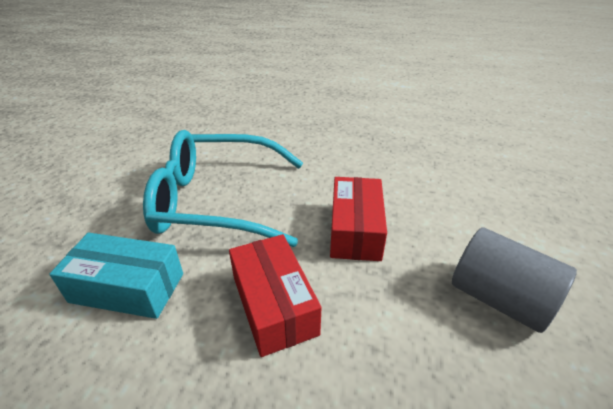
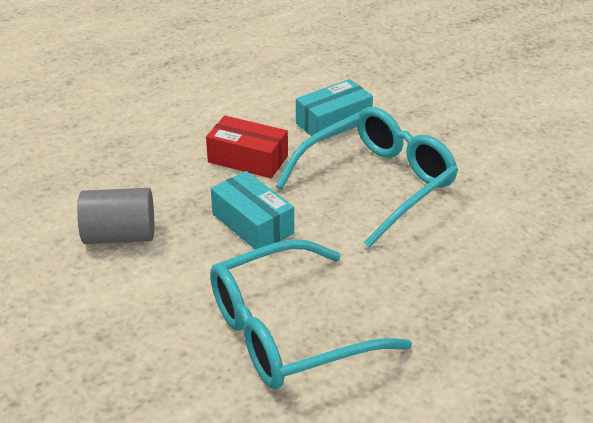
camera: 135 degrees right, 0 degrees up
red box [330,177,387,261] -> turquoise box [211,171,294,249]
none -> turquoise glasses [210,239,412,389]

